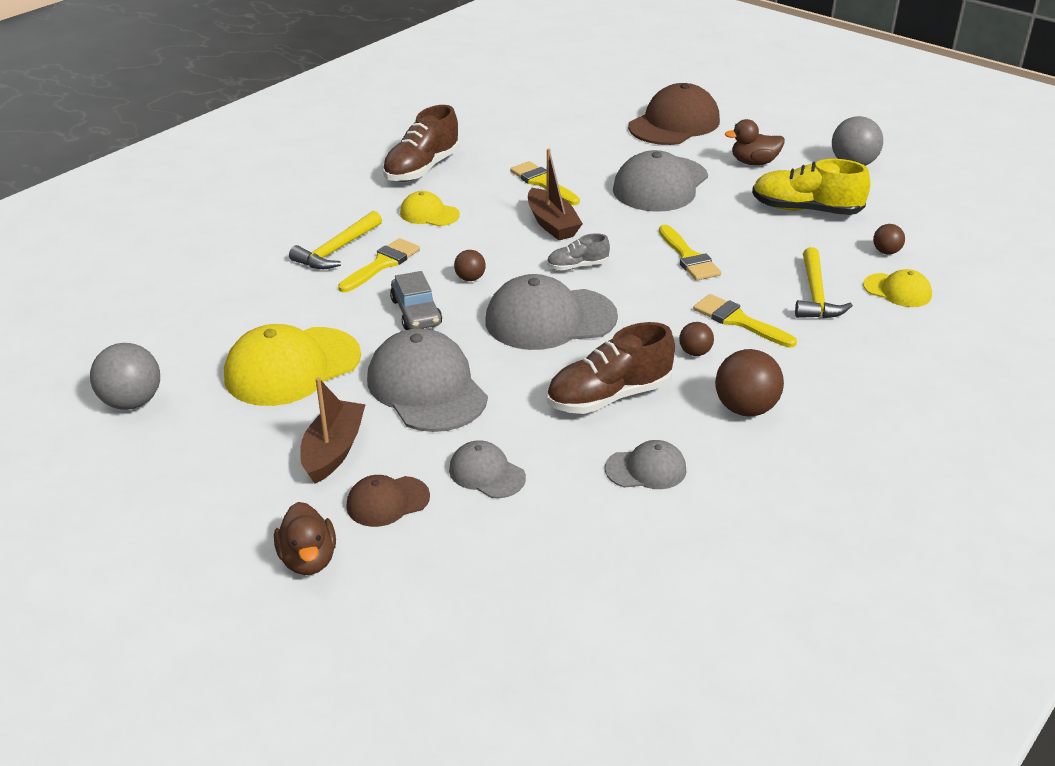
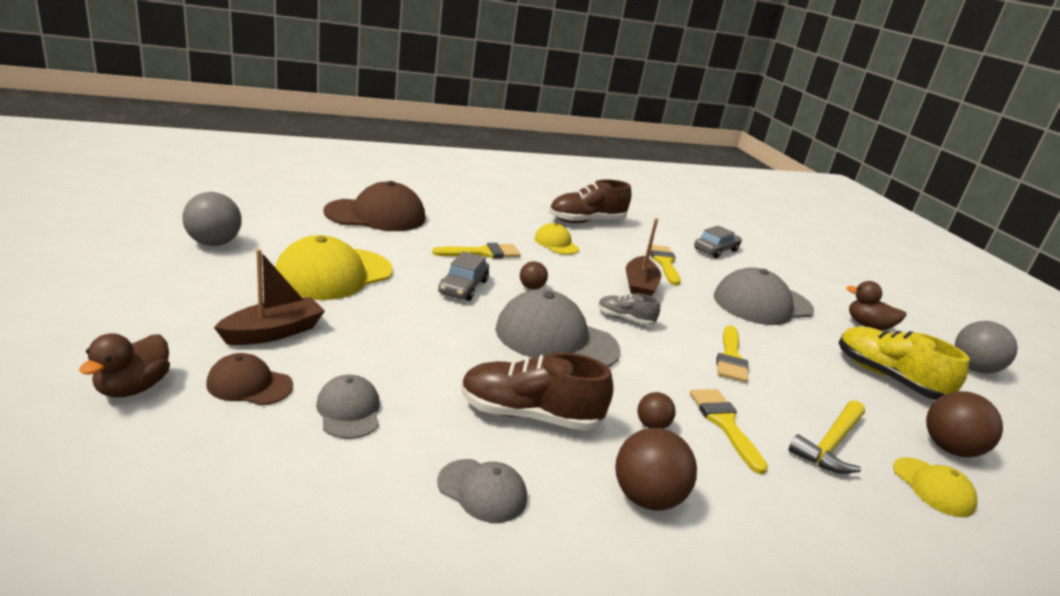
camera: 30 degrees right, 10 degrees down
yellow cap [224,324,361,406] -> yellow cap turned 45 degrees counterclockwise [275,235,393,300]
yellow hammer [289,211,382,269] -> none
grey cap [367,329,488,432] -> none
brown cap [628,83,720,145] -> brown cap moved to [323,181,425,231]
brown ball [873,224,905,255] -> brown ball [926,391,1003,457], size x1.83
none -> grey car [694,225,742,258]

